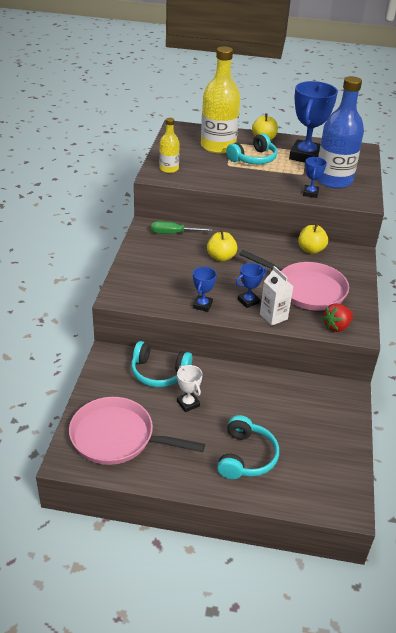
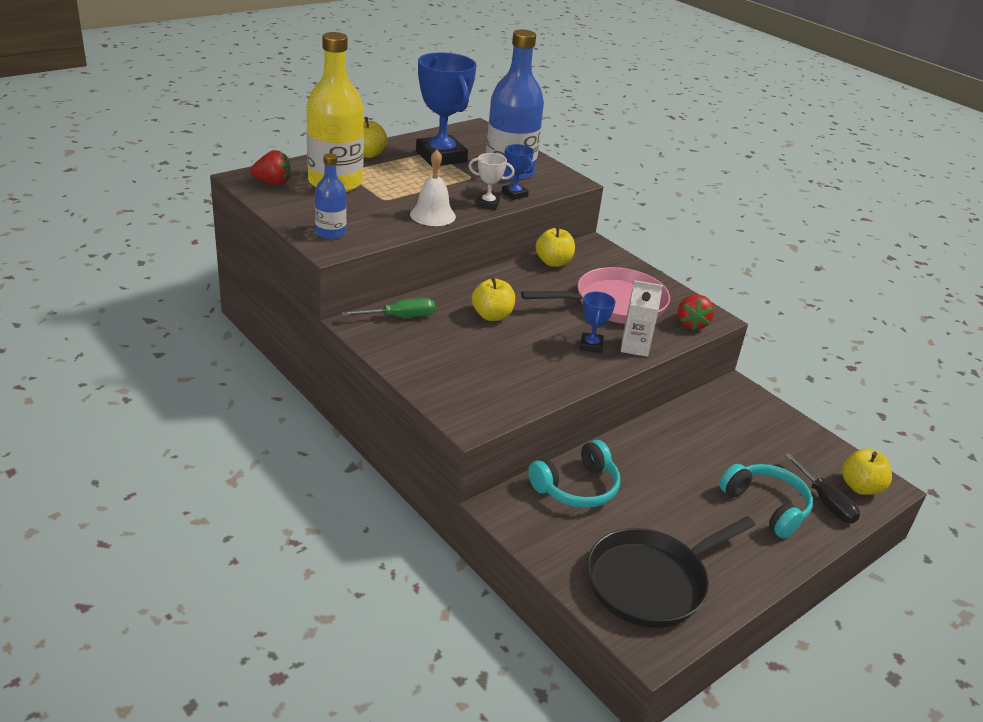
camera: 50 degrees left, 5 degrees down
pink pan [69,397,205,465] -> black pan [587,516,755,628]
green screwdriver [151,221,212,234] -> green screwdriver turned 150 degrees counterclockwise [341,298,435,317]
yellow bottle [159,118,180,173] -> blue bottle [315,153,347,239]
white trophy [177,365,203,412] -> white trophy moved to [469,153,515,210]
blue trophy [193,267,217,312] -> none
turquoise headphones [226,133,277,164] -> none
none -> red strawberry [250,150,291,185]
none -> white bell [410,149,456,226]
none -> black screwdriver [785,453,860,524]
none -> yellow apple [842,448,892,495]

